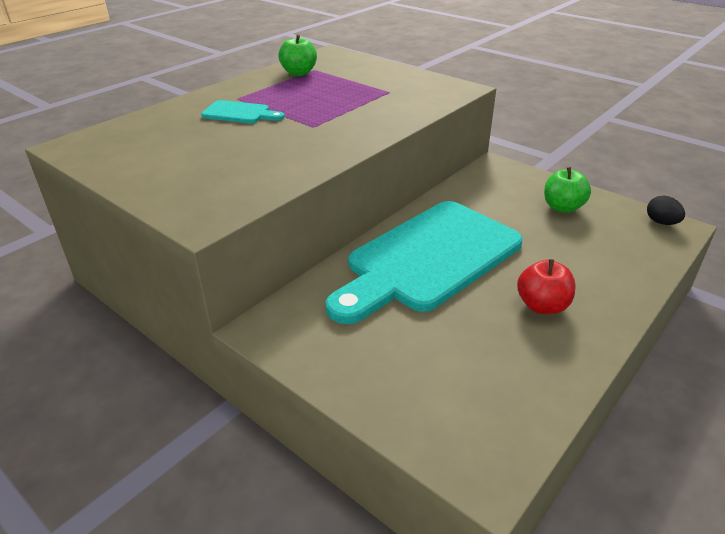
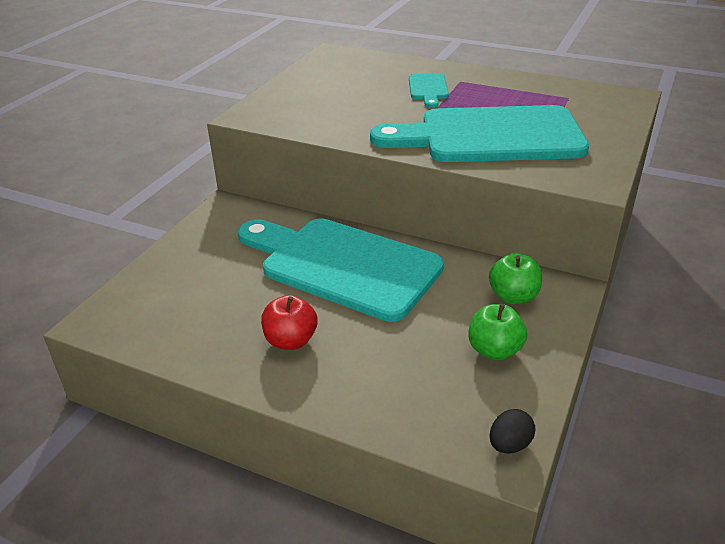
camera: 75 degrees right, 0 degrees up
green apple [278,34,317,76] -> green apple moved to [489,253,542,304]
none -> turquoise cutting board [370,105,589,162]

